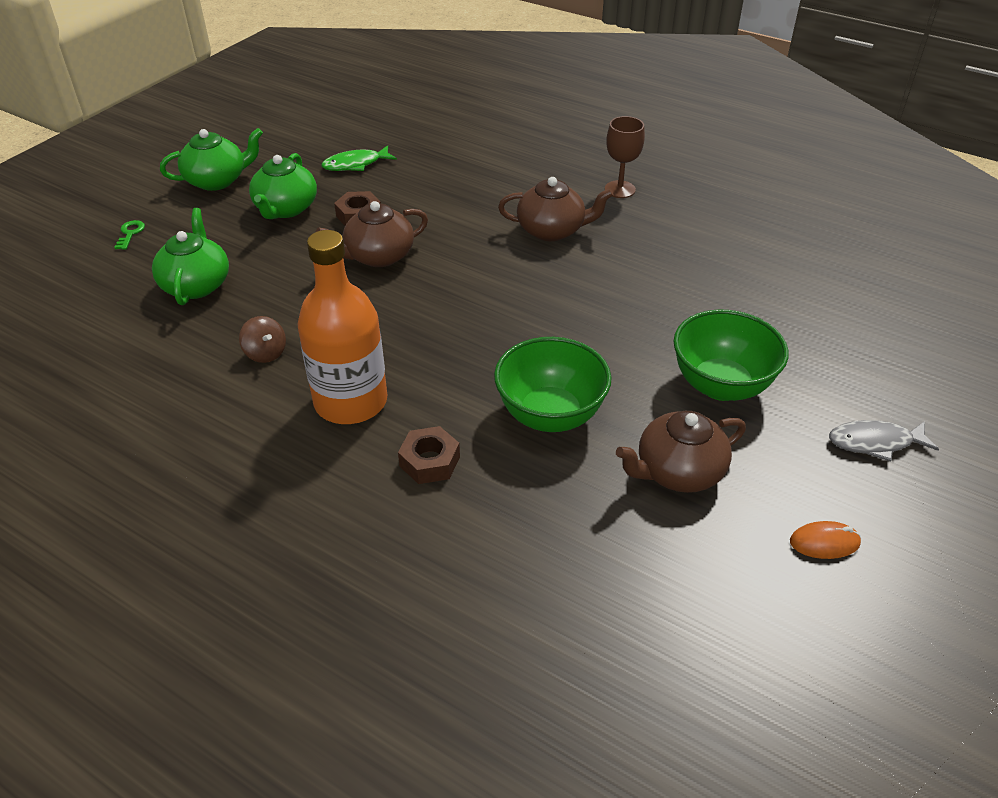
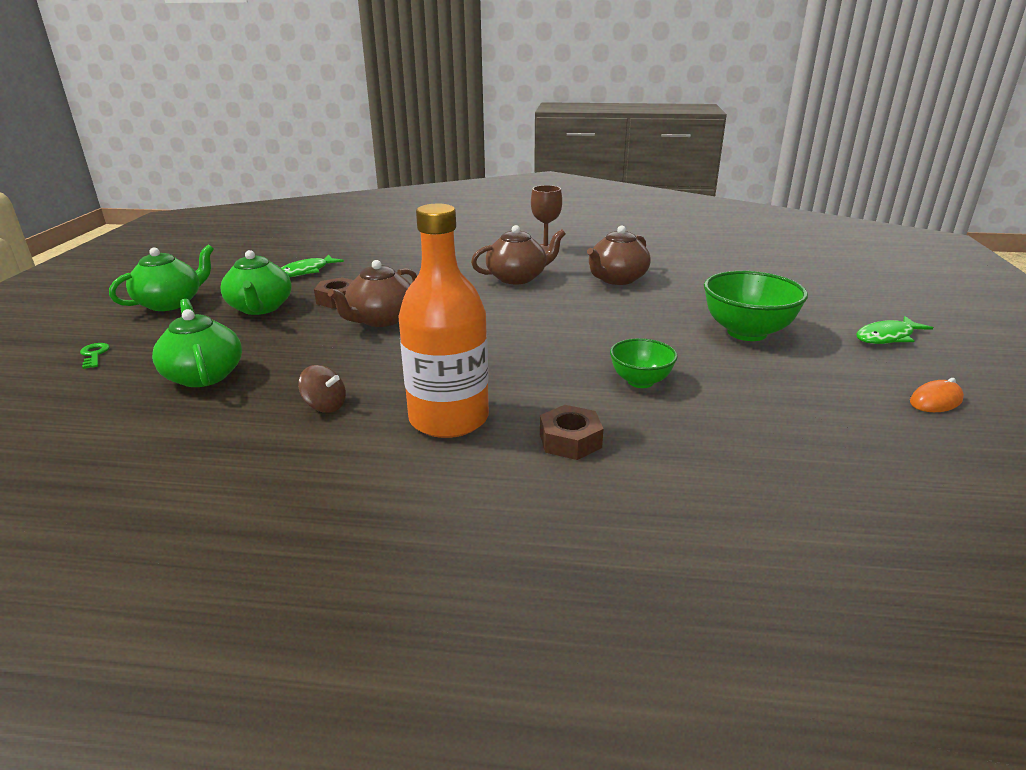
camera: 25 degrees left, 15 degrees down
green bowl [494,337,612,432] -> green bowl [610,338,678,388], size x0.59
brown teapot [616,411,746,493] -> brown teapot moved to [587,225,650,285]
grey fish [829,420,939,461] -> green fish [856,316,933,344]

